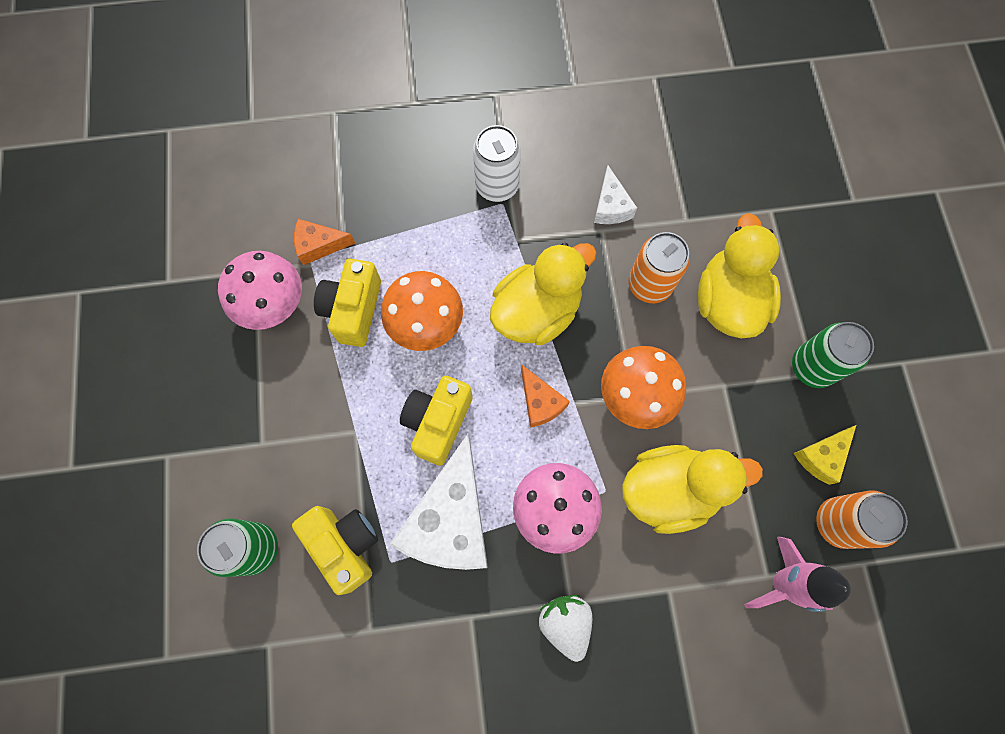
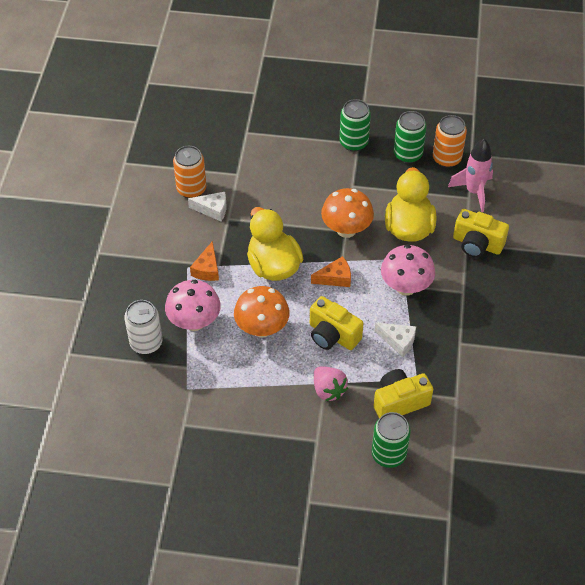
camera: 75 degrees left, 20 degrees down
pink mushroom [218,251,302,330] -> pink mushroom moved to [165,280,221,331]
orange cheese [294,219,355,265] -> orange cheese moved to [190,241,219,281]
yellow camera [314,259,381,347] -> yellow camera moved to [453,209,509,258]
white cheese [389,434,488,570] -> white cheese [374,323,416,357], size x0.49
white can [473,125,521,202] -> white can moved to [124,300,162,354]
white strawberry [539,595,592,662] -> none
orange can [628,232,690,303] -> orange can moved to [173,146,206,198]
yellow duck [698,213,781,338] -> none
yellow cheese [793,425,856,485] -> green can [394,111,427,163]
none -> pink strawberry [314,366,348,401]

